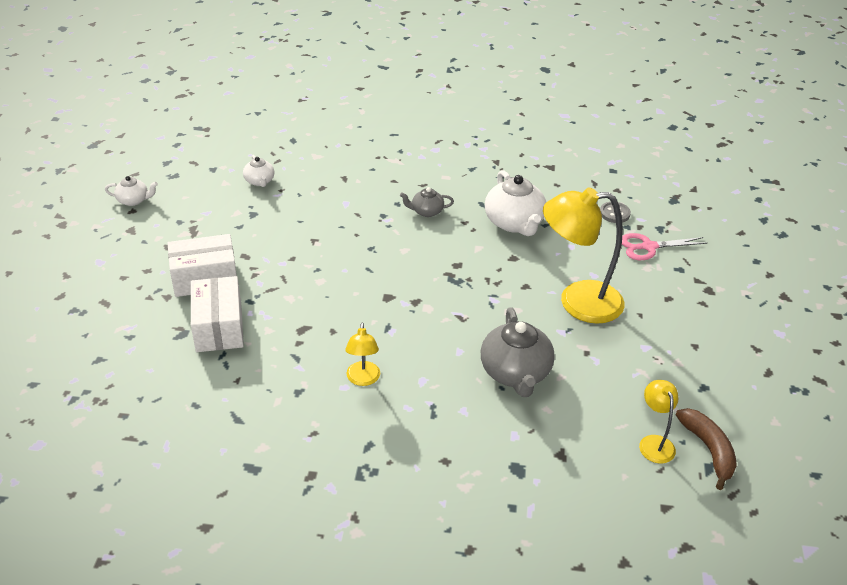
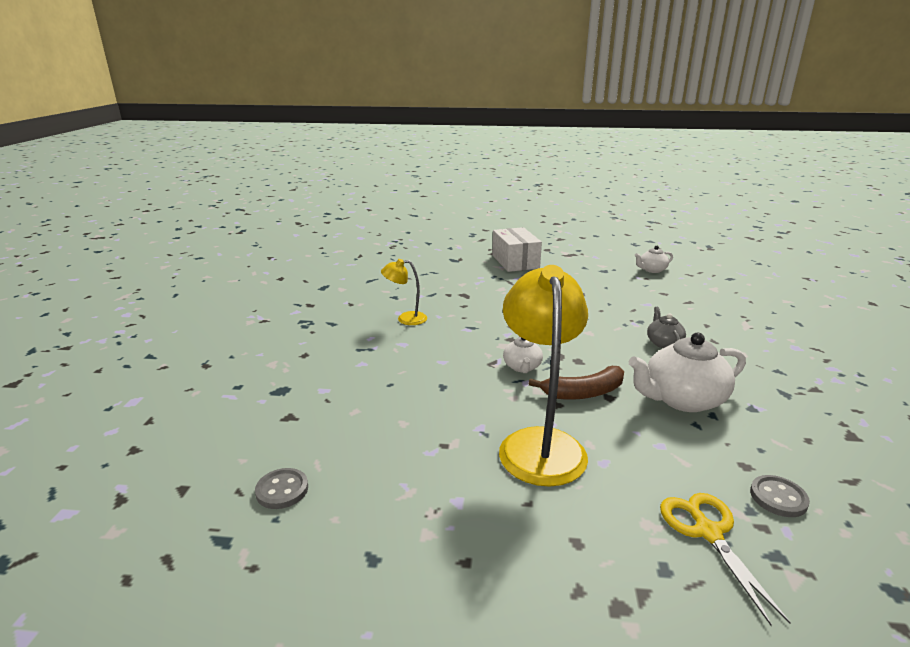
camera: 90 degrees right, 15 degrees down
white teapot [105,176,158,206] -> white teapot moved to [503,336,543,373]
white box [191,276,244,352] -> none
grey teapot [481,308,555,397] -> none
pink scissors [622,233,708,260] -> yellow scissors [660,493,791,626]
yellow lamp [639,380,678,464] -> grey button [255,468,308,509]
brown banana [676,408,737,490] -> brown banana moved to [528,366,624,400]

